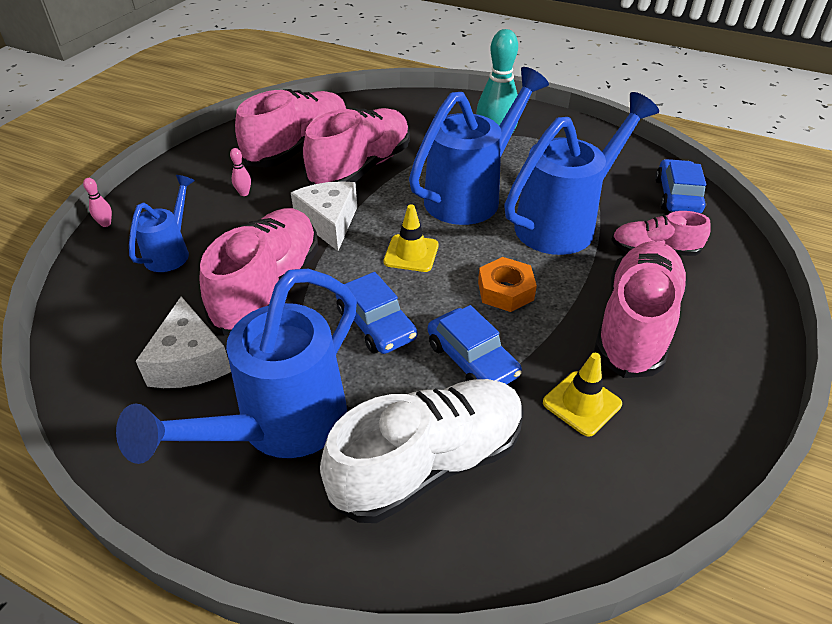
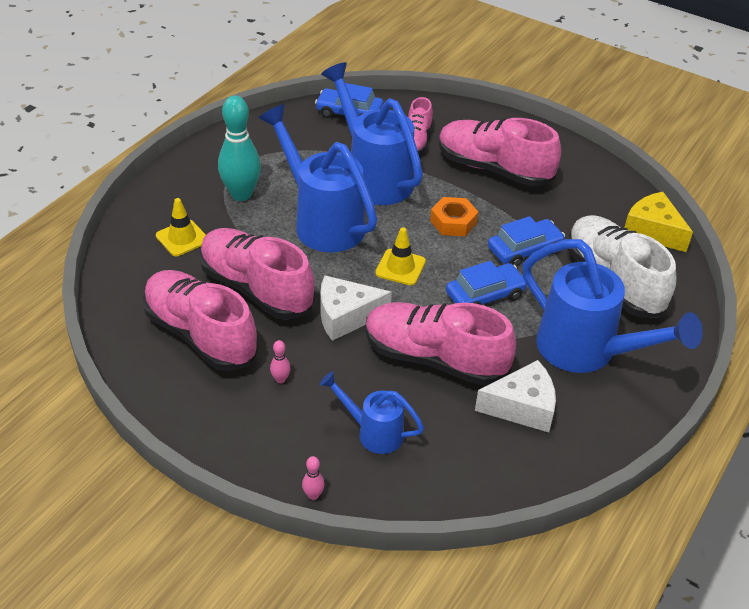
camera: 85 degrees left, 0 degrees up
yellow traffic cone [543,353,622,437] -> yellow traffic cone moved to [156,198,206,256]
none -> yellow cheese [624,192,693,252]

